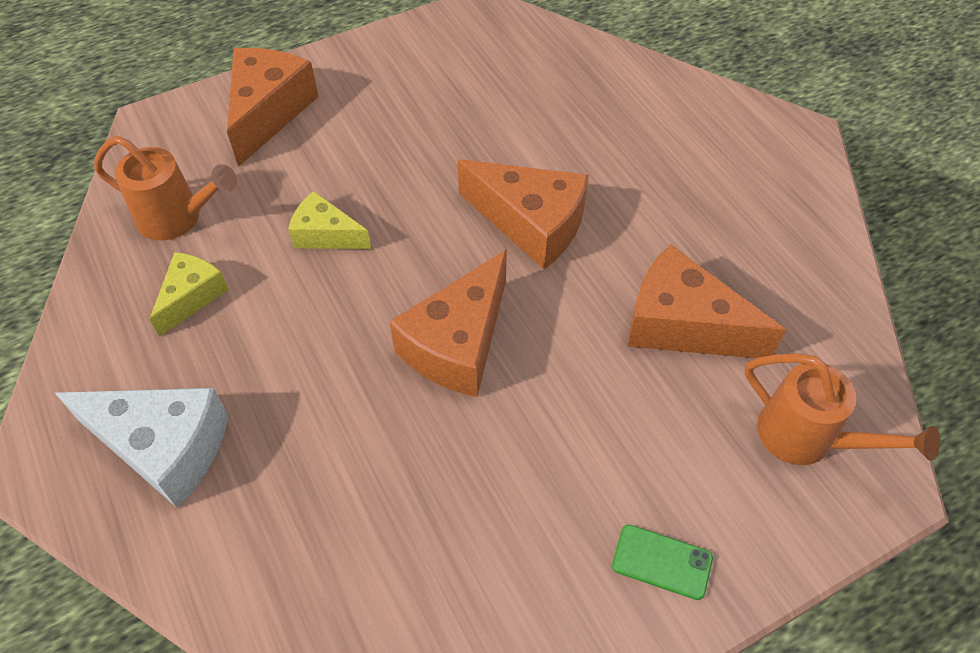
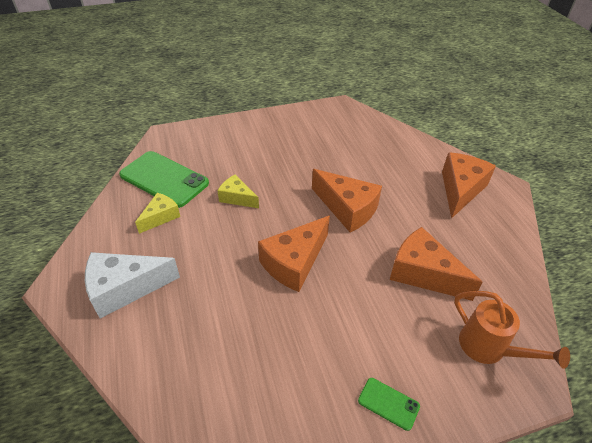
camera: 10 degrees right, 10 degrees down
white cheese [55,388,228,508] -> white cheese turned 135 degrees clockwise [85,252,180,319]
orange watering can [94,136,237,241] -> green phone [119,151,209,208]
orange cheese [227,48,319,167] -> orange cheese moved to [442,152,496,219]

